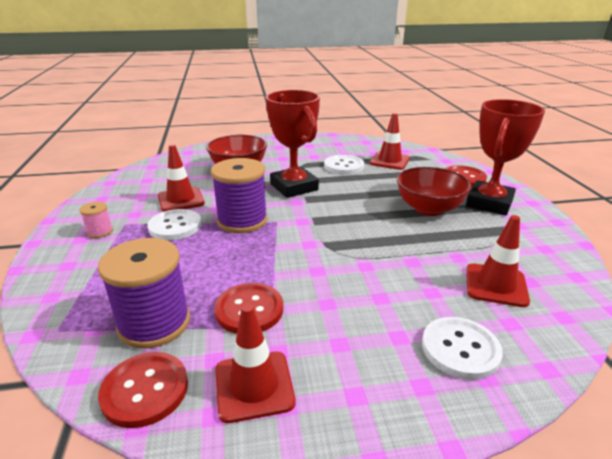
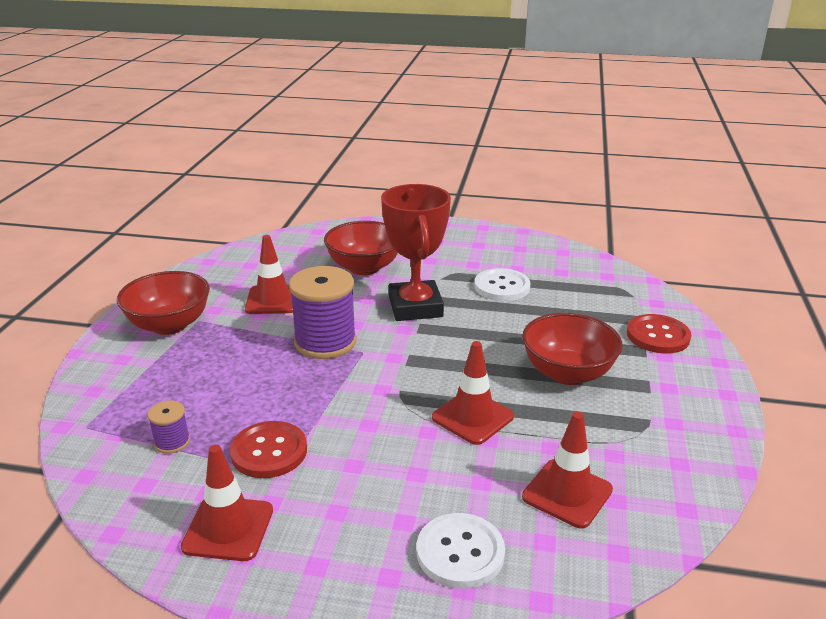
camera: 20 degrees right, 0 degrees up
pink spool [79,202,113,238] -> red bowl [117,271,210,335]
purple spool [98,238,190,349] -> purple spool [147,400,190,454], size x0.47
red button [98,352,188,428] -> none
white button [148,209,202,241] -> none
red traffic cone [370,113,410,170] -> red traffic cone moved to [432,341,514,445]
red trophy [466,99,545,216] -> none

